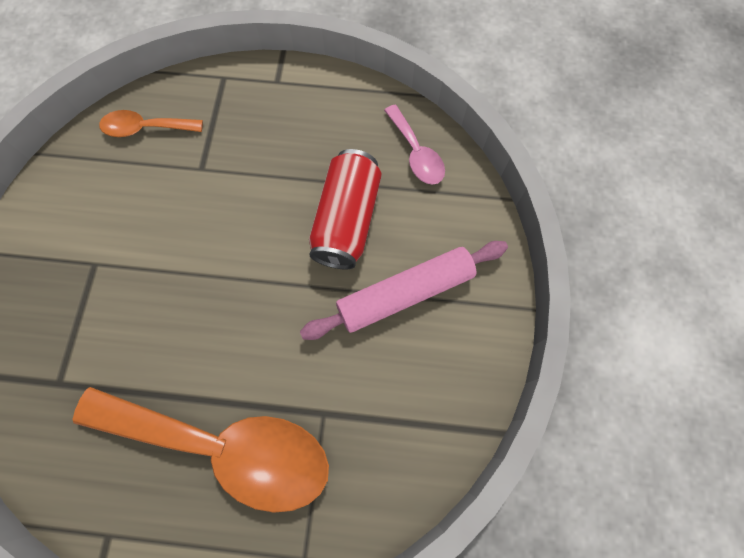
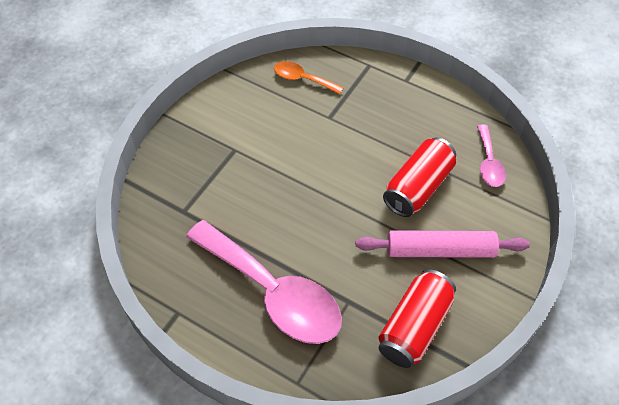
camera: 25 degrees right, 15 degrees down
orange spoon [72,387,329,513] -> pink spoon [186,220,342,344]
none -> red can [378,269,456,368]

